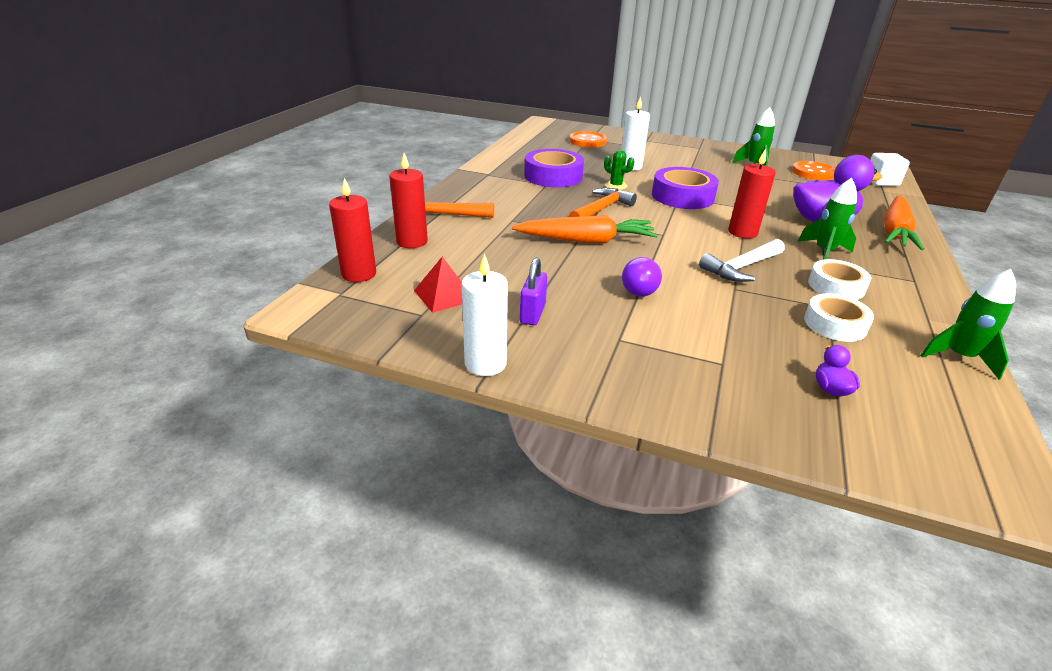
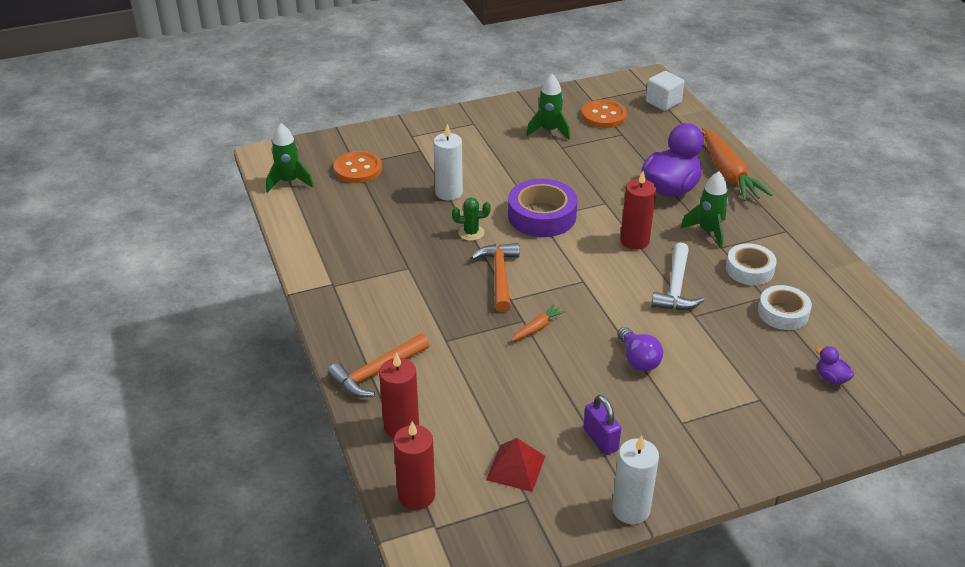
camera: 40 degrees left, 5 degrees up
orange carrot [512,215,658,243] -> orange carrot [511,304,565,341], size x0.46
purple tape [524,149,584,187] -> none
green rocket [920,269,1016,380] -> green rocket moved to [266,123,314,193]

